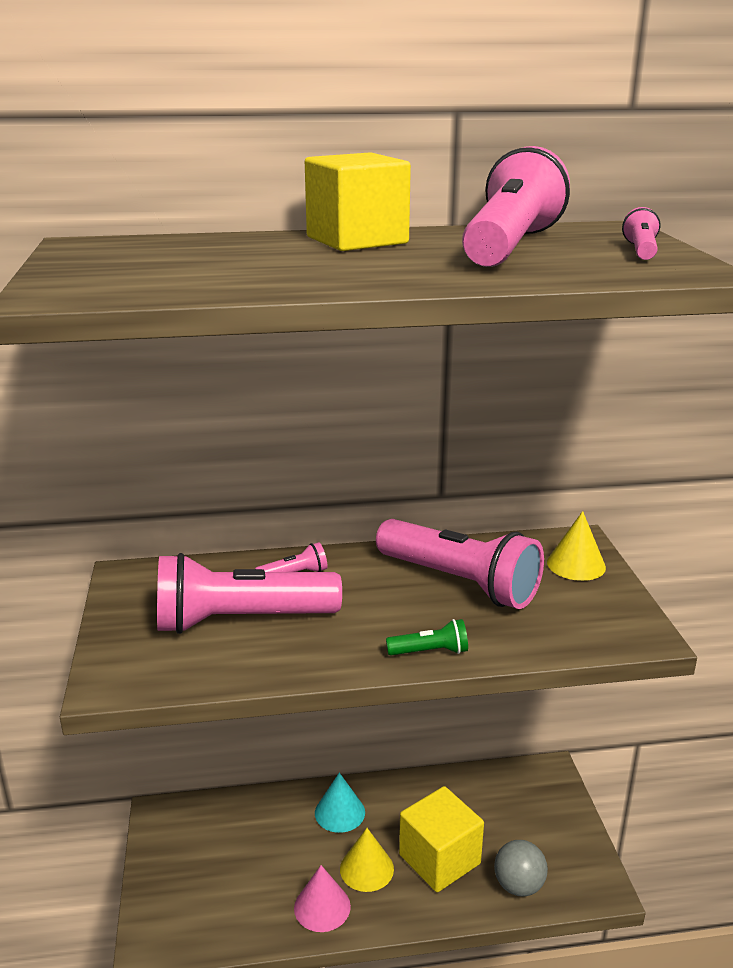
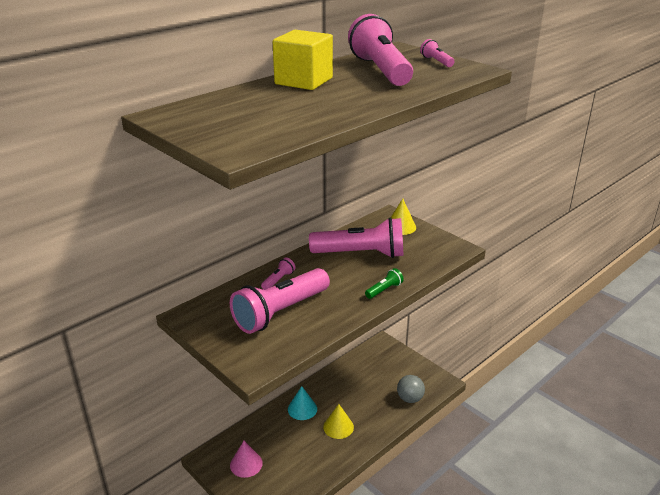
camera: 35 degrees left, 5 degrees up
pink cone [294,865,351,932] -> pink cone moved to [230,441,263,478]
yellow cube [399,786,484,892] -> none

